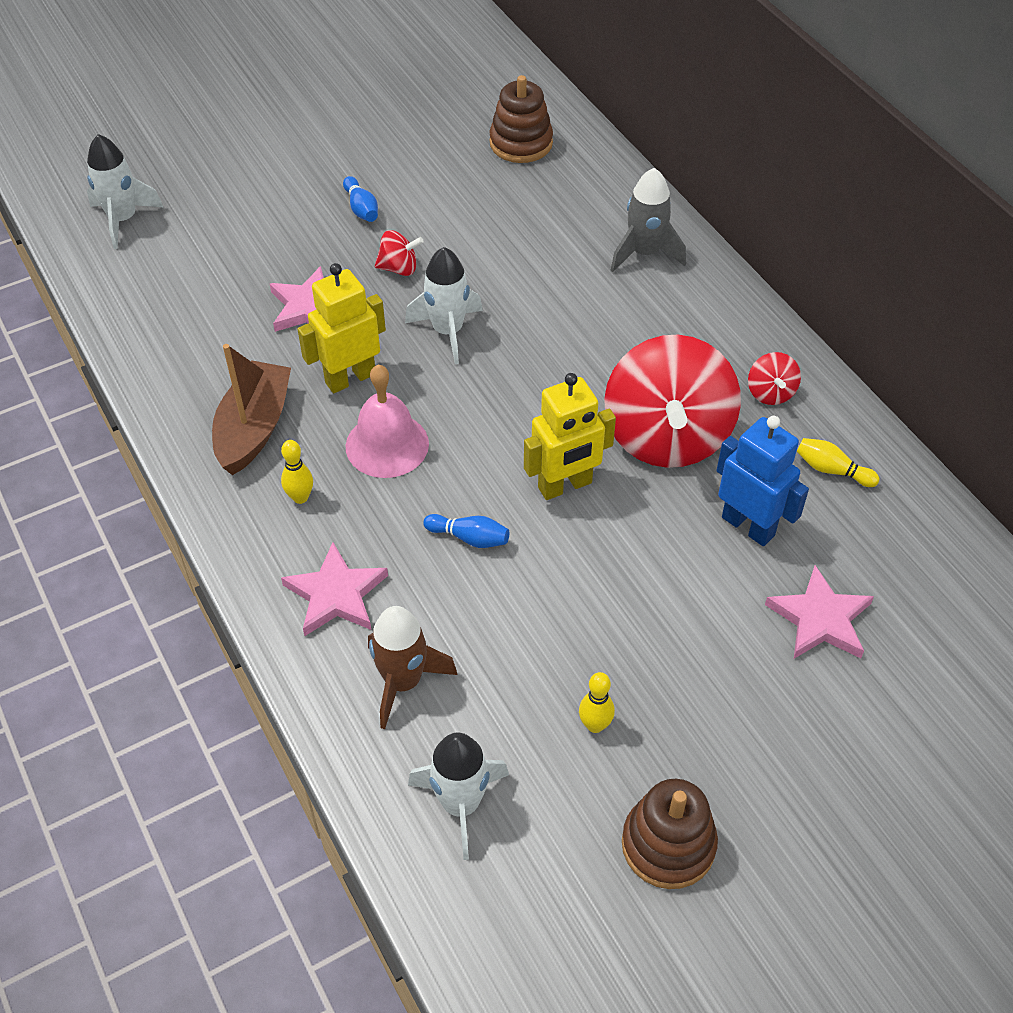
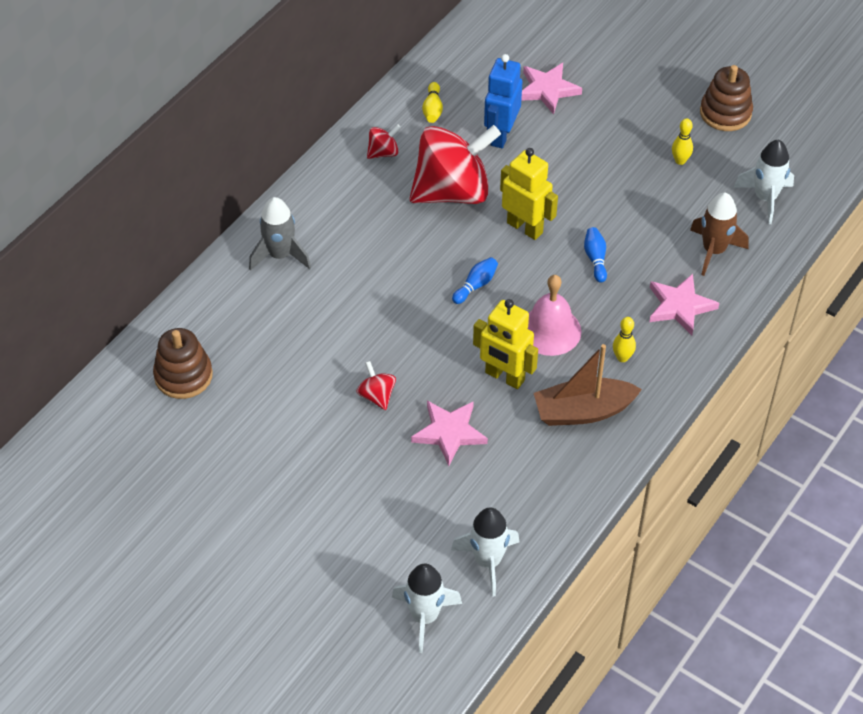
camera: 115 degrees left, 0 degrees up
blue bowling pin [343,176,378,222] -> blue bowling pin moved to [452,257,498,304]
white rocket [405,247,483,364] -> white rocket moved to [451,507,520,597]

